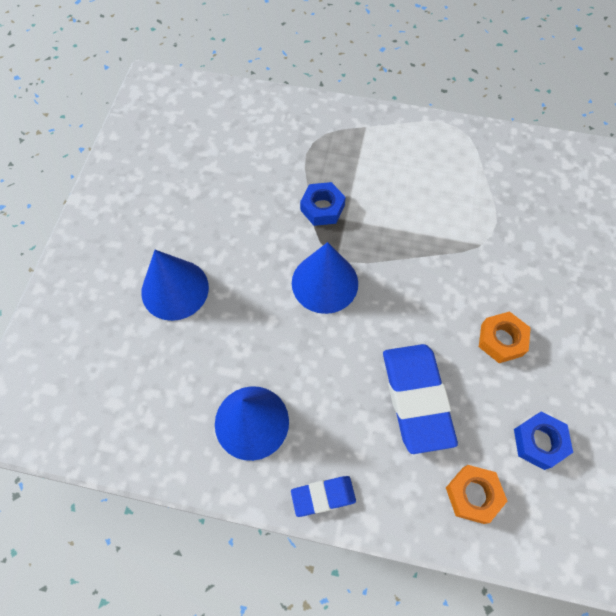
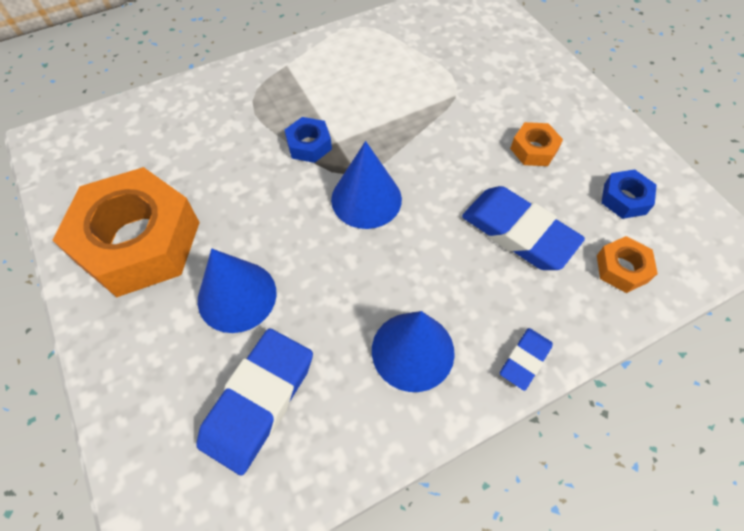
camera: 40 degrees left, 5 degrees down
none -> orange nut [52,167,200,297]
none -> blue eraser [196,328,313,476]

